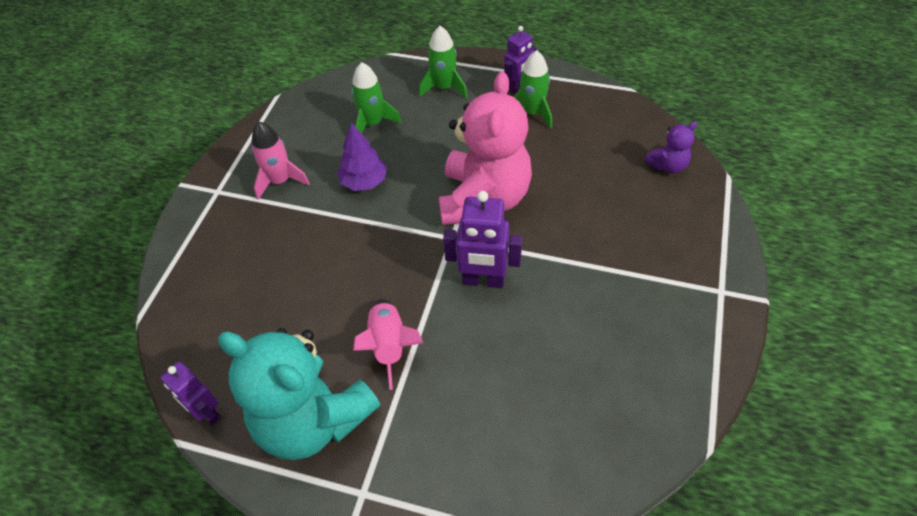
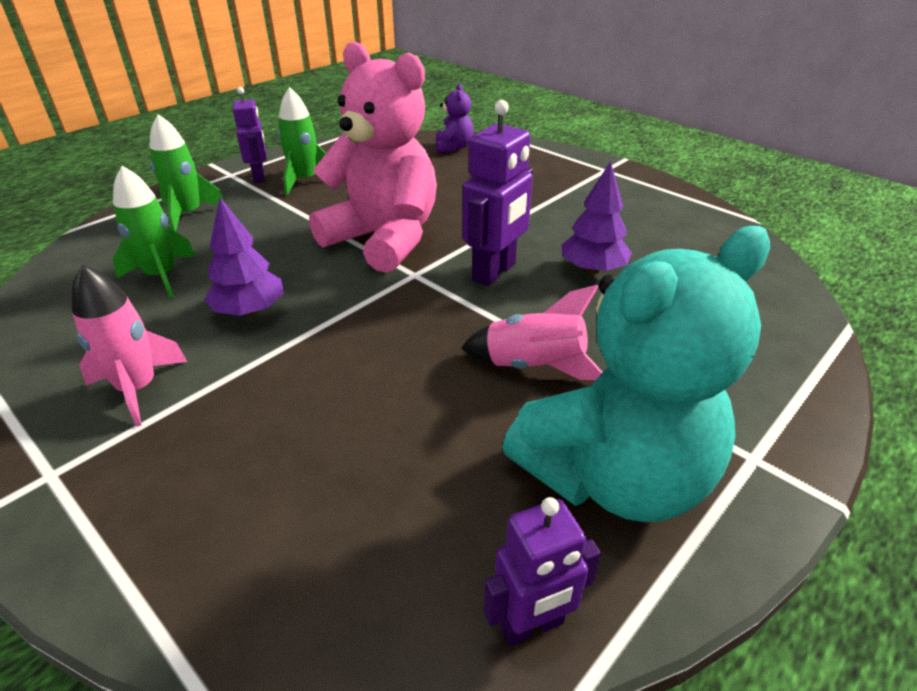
camera: 65 degrees left, 15 degrees down
none -> purple tree [561,161,632,274]

